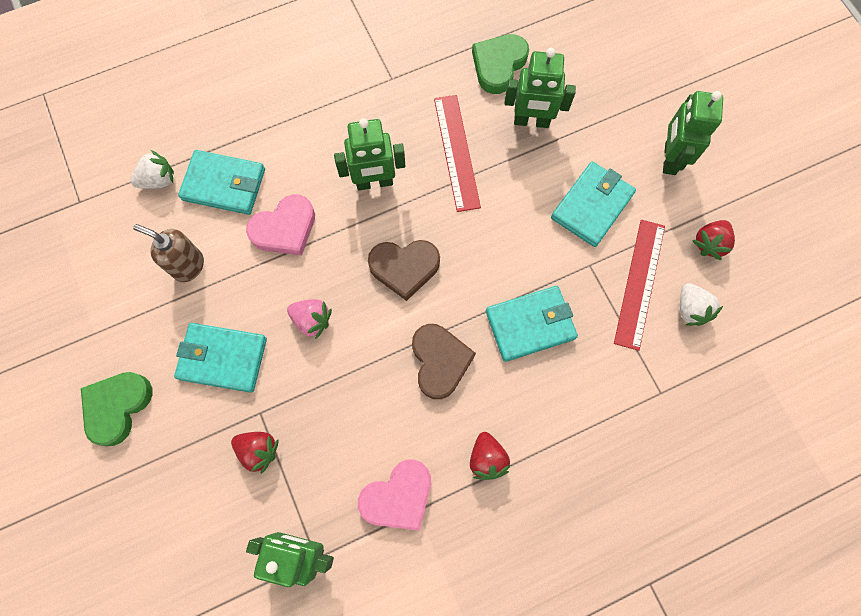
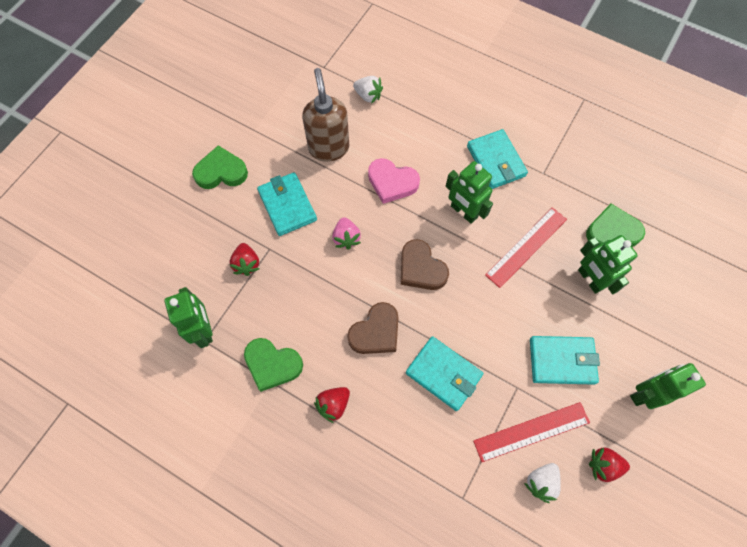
camera: 55 degrees right, 5 degrees down
brown soap dispenser [133,224,204,282] -> brown soap dispenser [302,68,349,162], size x1.51
turquoise wallet [178,150,265,215] -> turquoise wallet moved to [467,129,528,189]
pink heart [358,460,431,531] -> green heart [244,338,303,392]

